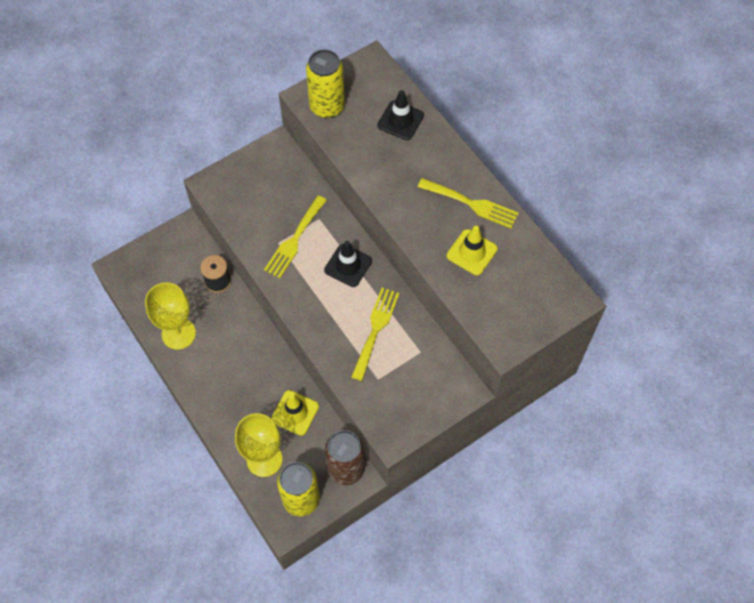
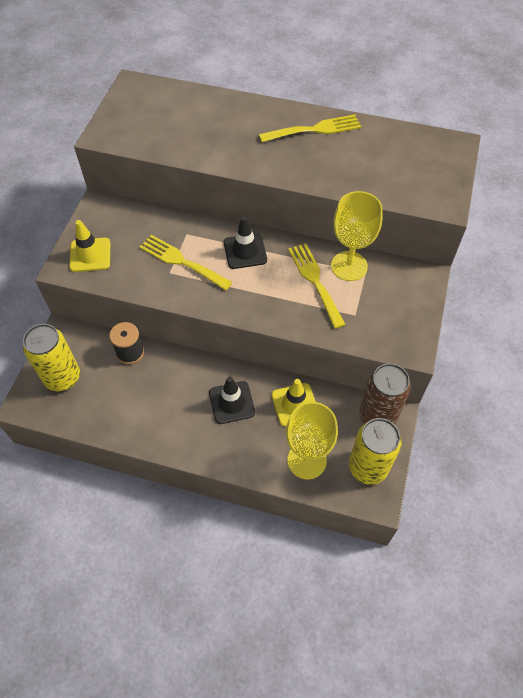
camera: 40 degrees left, 5 degrees down
yellow goblet [145,283,196,350] -> yellow goblet moved to [331,191,383,281]
yellow fork [264,195,327,278] -> yellow fork turned 135 degrees clockwise [139,235,233,291]
yellow can [306,49,345,118] -> yellow can moved to [23,324,80,391]
black traffic cone [377,90,424,140] -> black traffic cone moved to [209,377,255,424]
yellow traffic cone [447,226,498,275] -> yellow traffic cone moved to [69,220,110,272]

